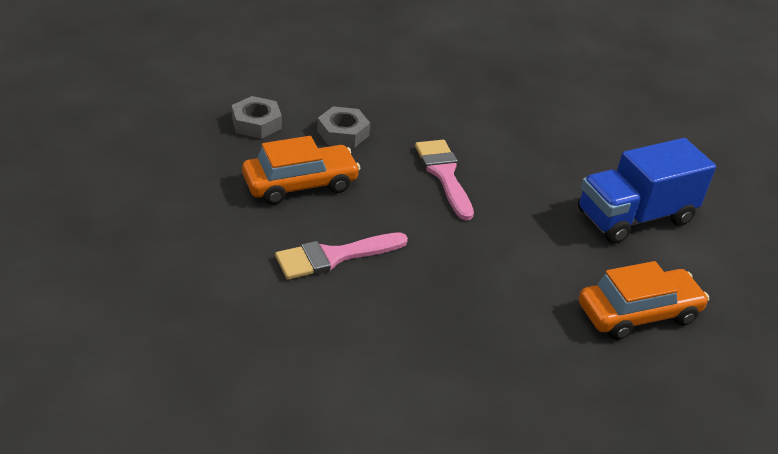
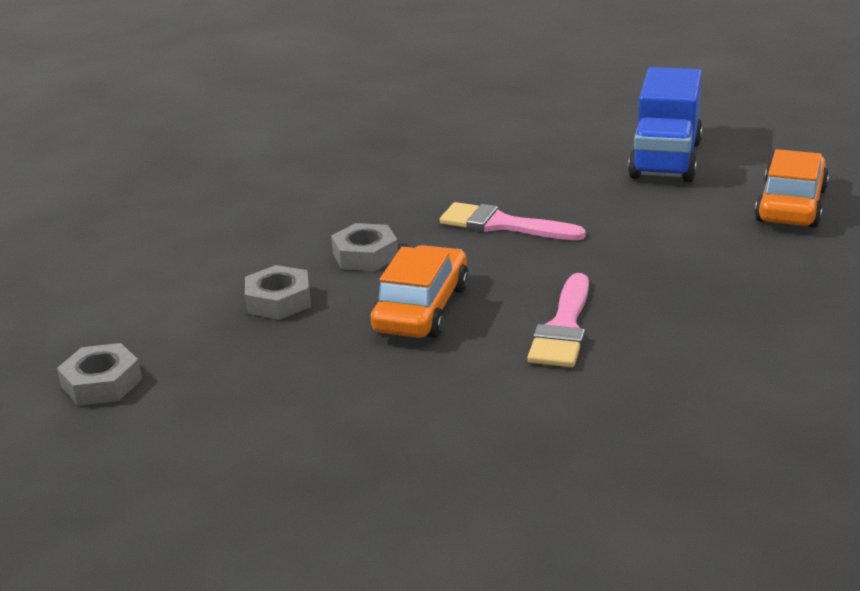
camera: 45 degrees left, 10 degrees down
none -> grey nut [57,343,142,406]

